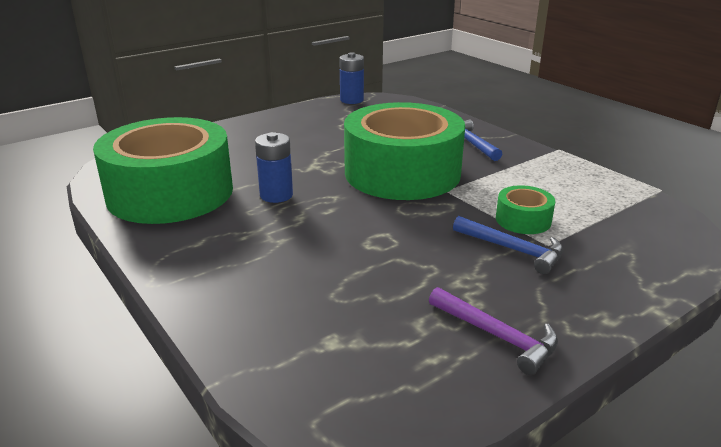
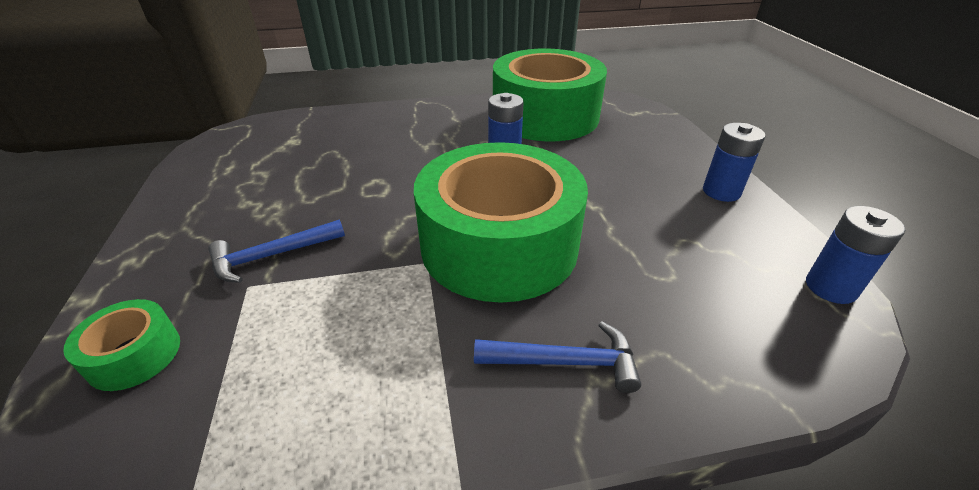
camera: 115 degrees right, 10 degrees up
purple hammer [429,287,558,375] -> none
green tape [496,185,555,234] -> green tape moved to [63,299,180,391]
none -> blue battery [703,123,765,202]

